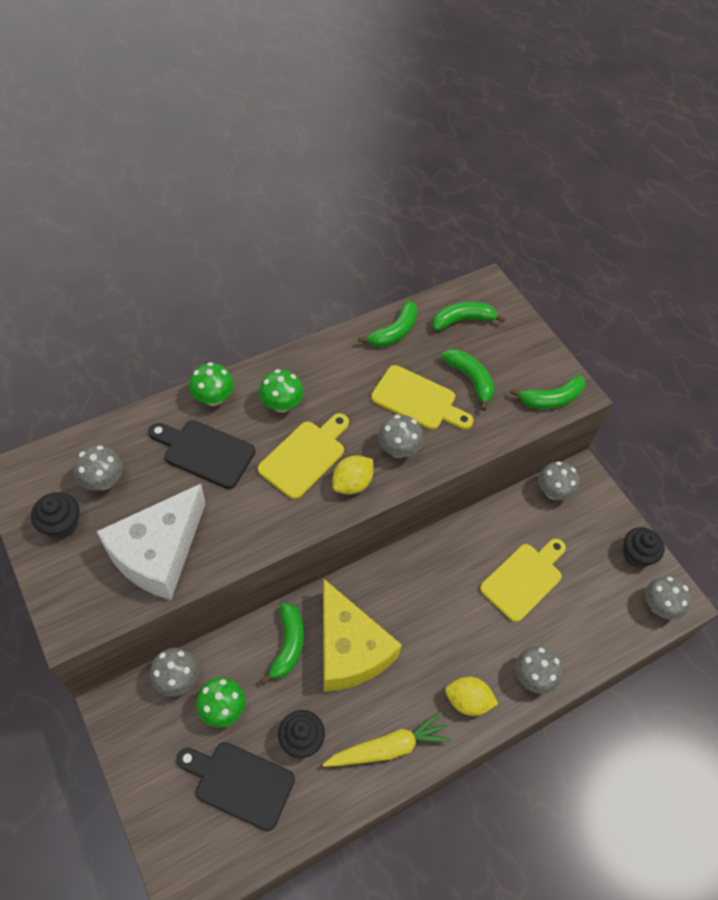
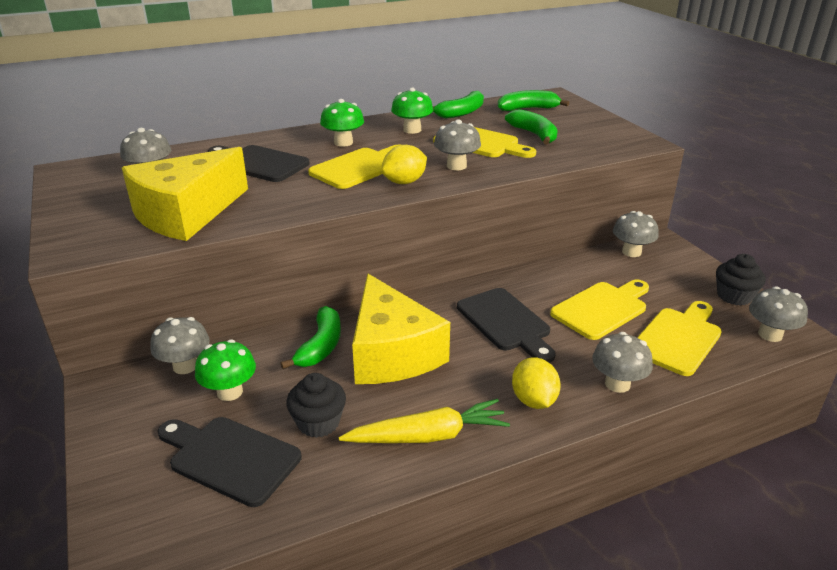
camera: 10 degrees right, 25 degrees down
black cupcake [31,492,79,539] -> none
white cheese [97,484,206,600] -> yellow cheese [122,147,248,241]
green mushroom [189,362,234,406] -> green mushroom moved to [391,88,433,134]
yellow lemon [445,677,498,716] -> yellow lemon turned 60 degrees clockwise [512,357,561,409]
green banana [510,375,585,409] -> none
none -> black cutting board [457,288,556,363]
none -> yellow cutting board [637,301,722,376]

